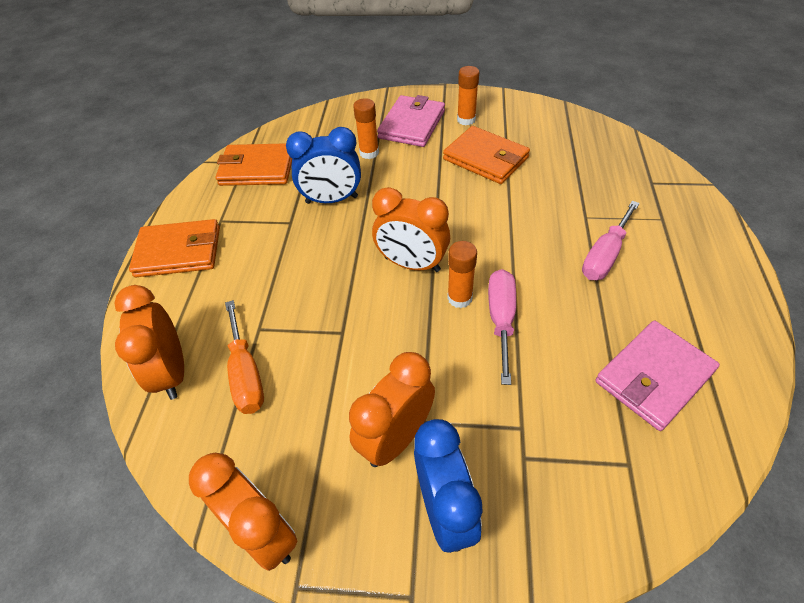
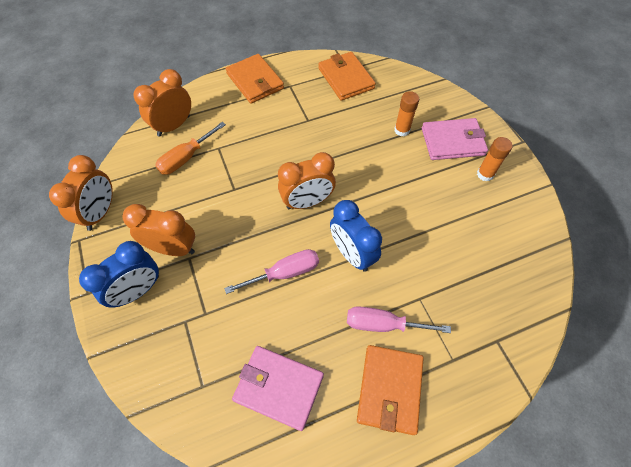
camera: 60 degrees right, 10 degrees up
blue clock [286,127,361,204] -> blue clock moved to [330,200,382,272]
orange clock [372,187,450,272] -> orange clock turned 105 degrees counterclockwise [278,152,336,209]
orange wallet [443,126,530,184] -> orange wallet moved to [357,345,424,435]
orange glue stick [447,241,477,308] -> none

